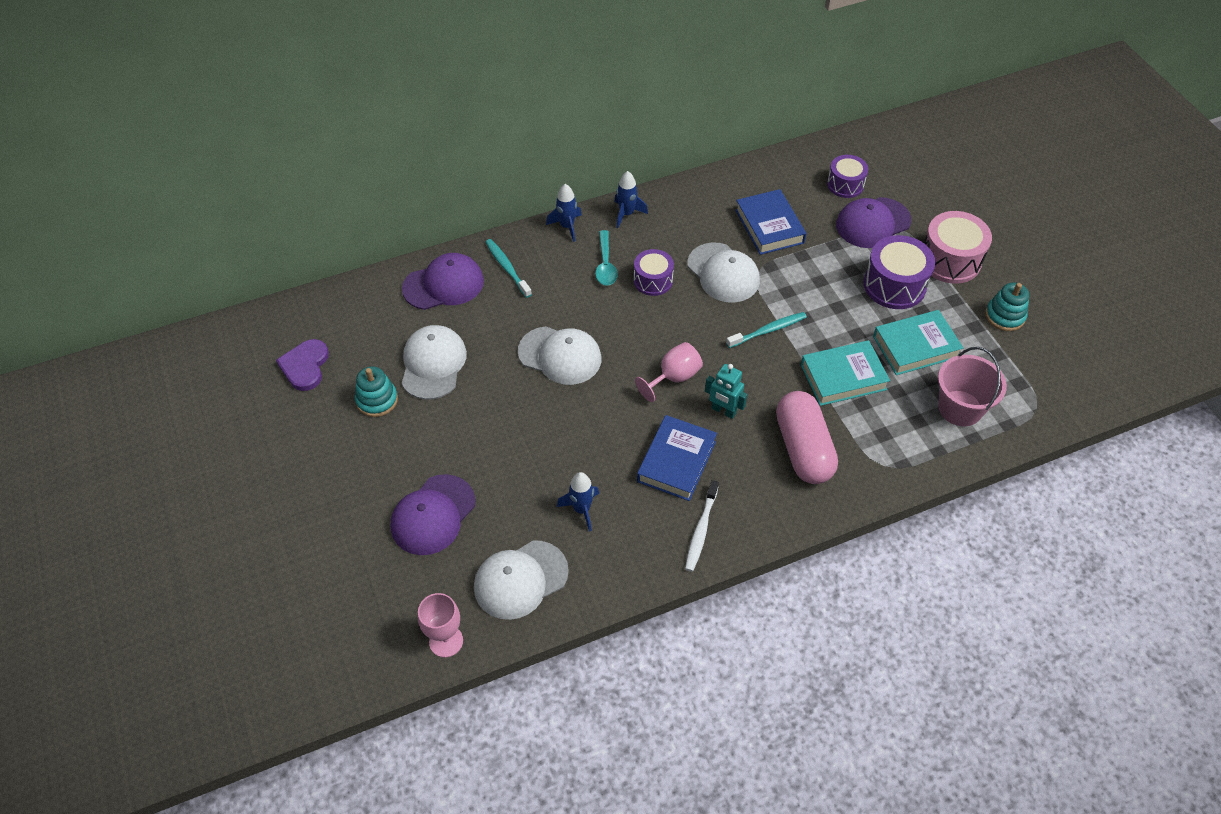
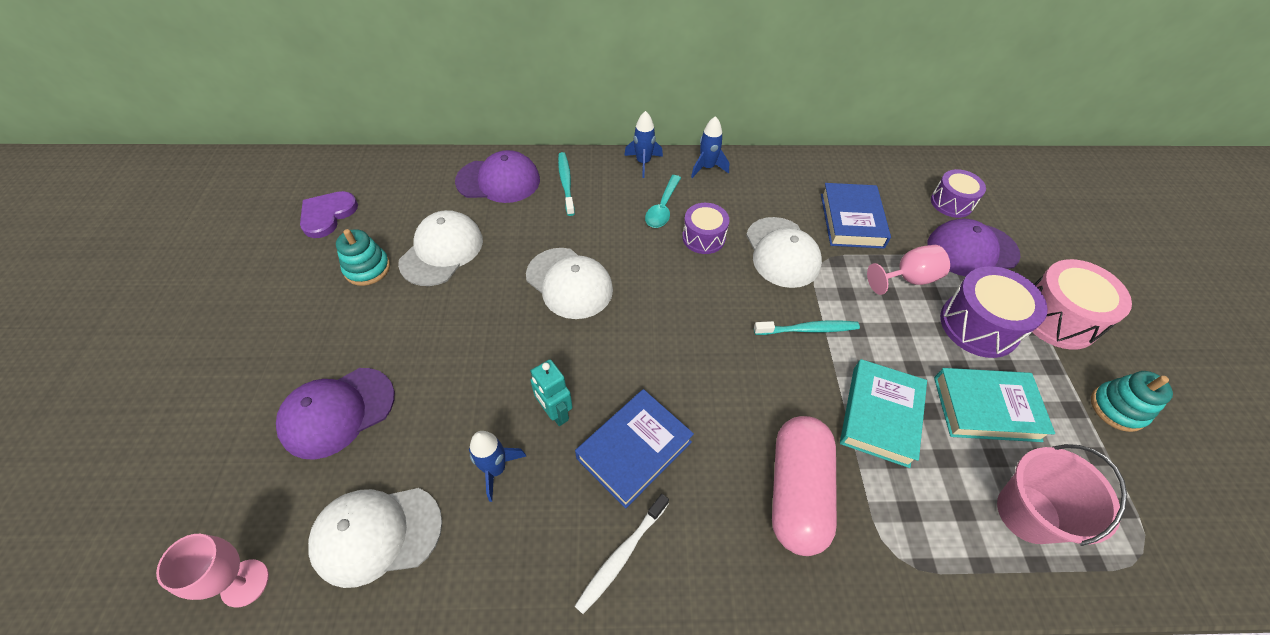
camera: 20 degrees right, 0 degrees up
pink goblet [635,342,703,402] -> pink goblet moved to [867,245,950,295]
turquoise robot [705,364,747,419] -> turquoise robot moved to [530,360,573,426]
turquoise book [801,340,890,406] -> turquoise book turned 75 degrees counterclockwise [840,359,927,468]

